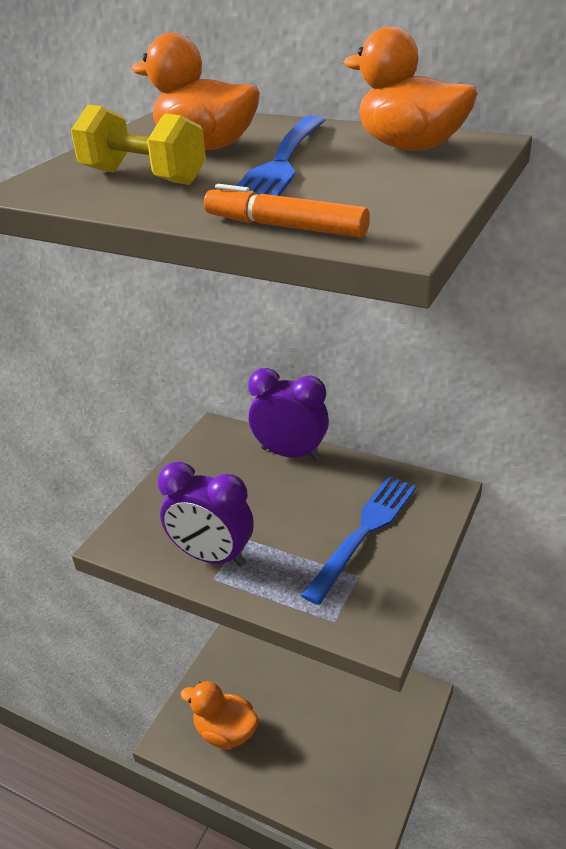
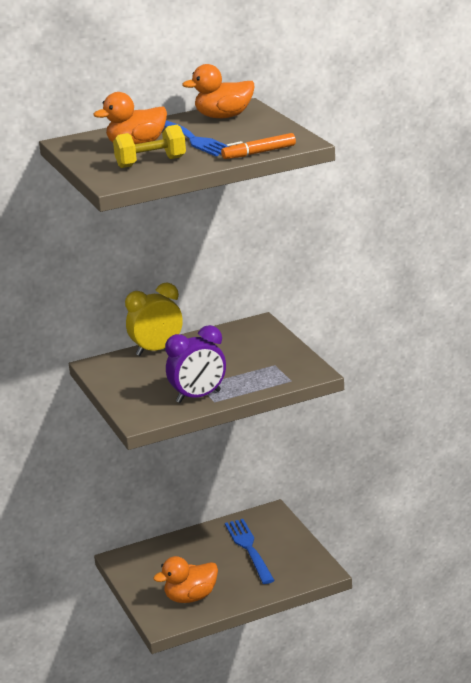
camera: 50 degrees left, 10 degrees down
purple clock [248,368,329,461] -> yellow clock [125,283,183,356]
blue fork [301,476,416,605] -> blue fork moved to [225,519,275,584]

